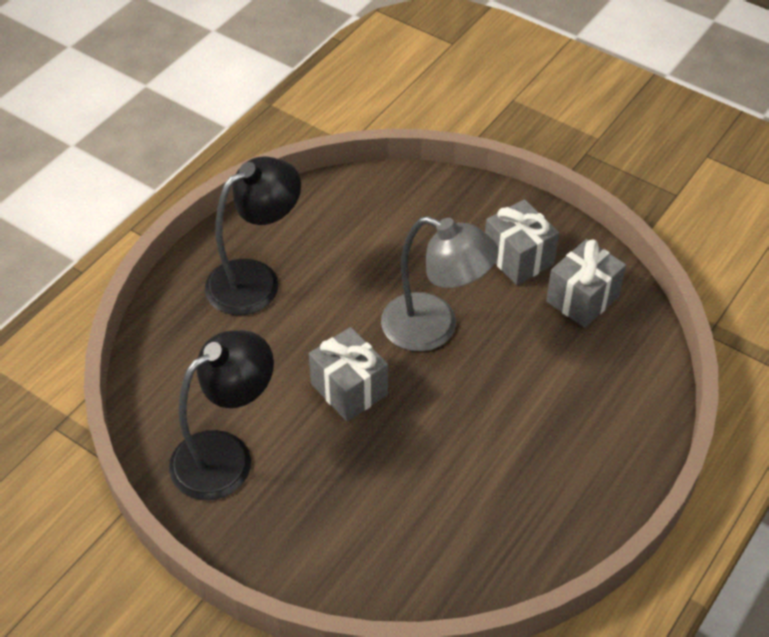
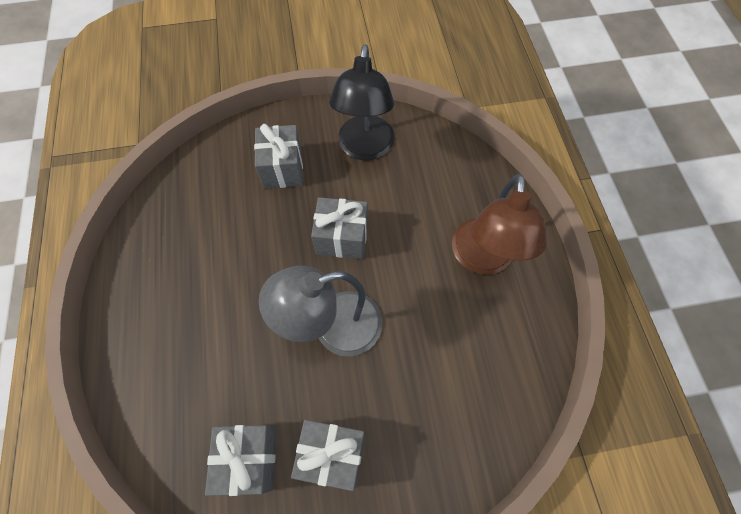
camera: 135 degrees right, 15 degrees up
black lamp [205,156,301,315] -> brown lamp [452,174,547,275]
none -> grey gift [254,124,303,189]

